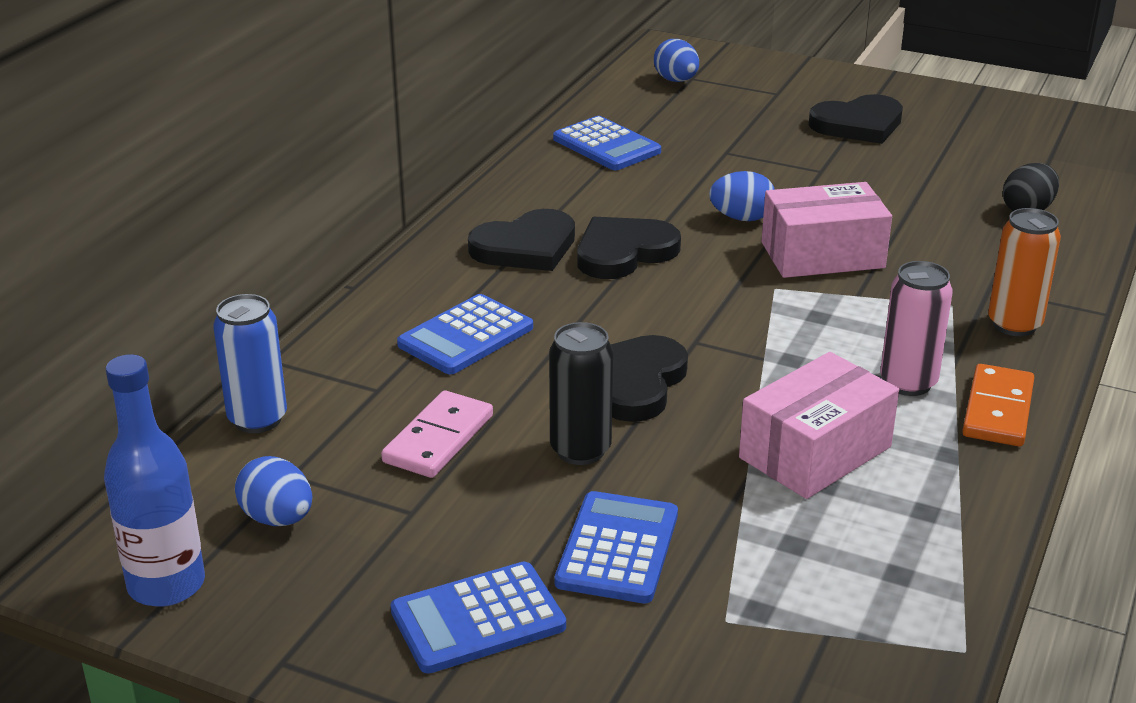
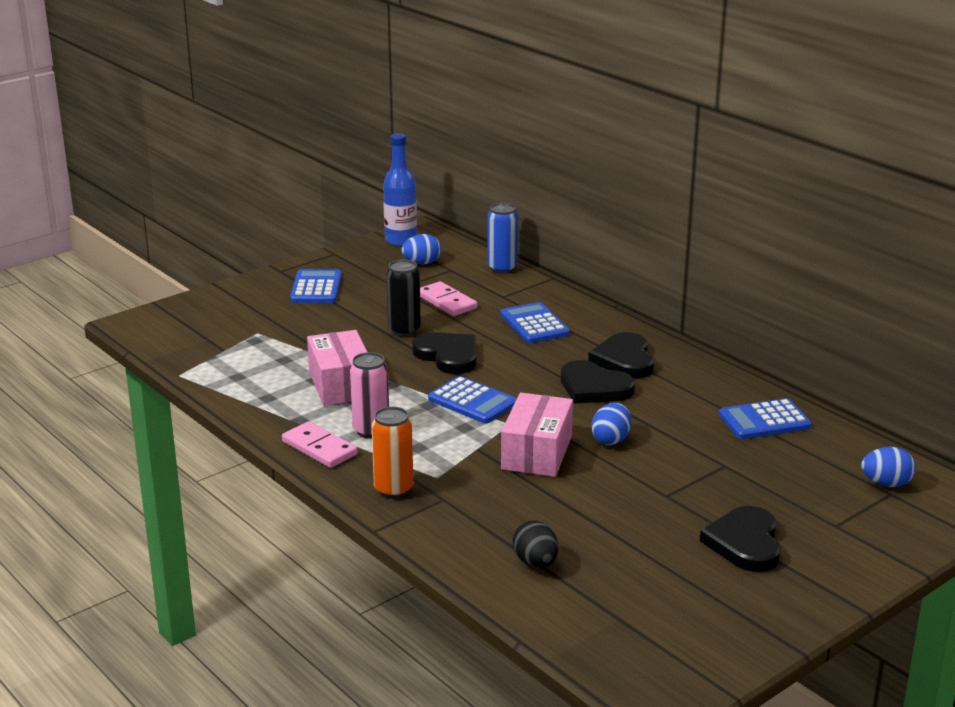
camera: 115 degrees right, 5 degrees down
blue calculator [555,491,678,603] -> blue calculator moved to [428,376,517,423]
black heart [577,217,681,279] -> black heart turned 135 degrees clockwise [561,360,635,404]
orange domino [962,364,1034,447] -> pink domino [282,421,358,468]

